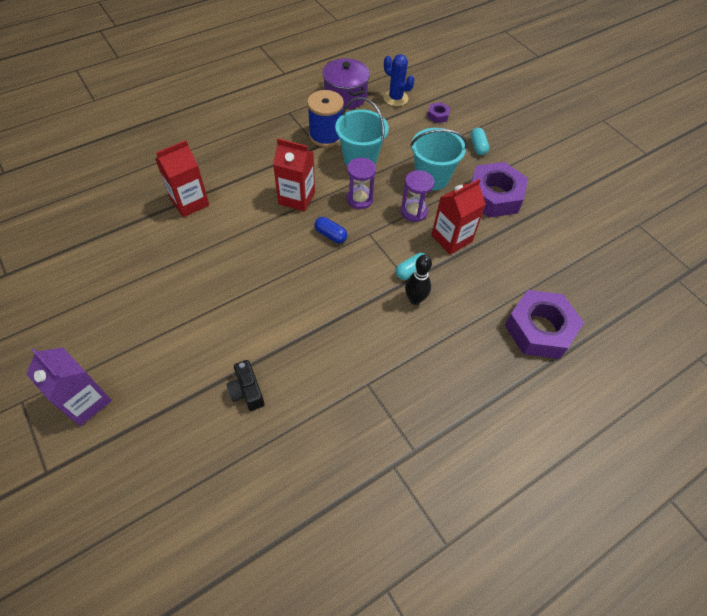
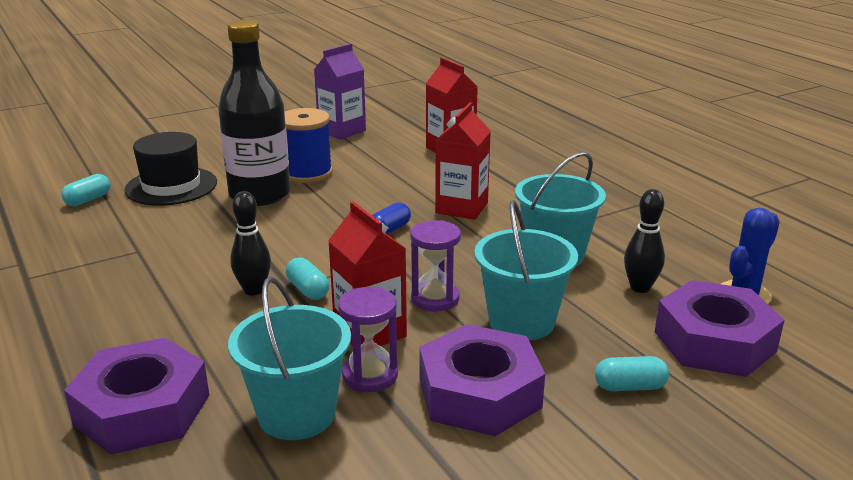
camera: 95 degrees right, 30 degrees down
purple carton [26,347,112,426] -> purple carton moved to [314,44,366,140]
black camera [227,360,265,411] -> black hat [124,132,217,206]
blue spool [307,90,344,147] -> blue spool moved to [284,108,333,183]
purple pot [323,58,370,109] -> none
purple hourglass [346,157,376,209] -> purple hourglass moved to [338,287,398,392]
purple nut [427,102,450,123] -> purple nut [655,280,784,377], size x2.28
none -> turquoise capsule [61,174,111,206]
none -> black bottle [218,20,291,206]
none -> turquoise bucket [228,277,351,440]
none -> black bowling pin [624,189,665,293]

